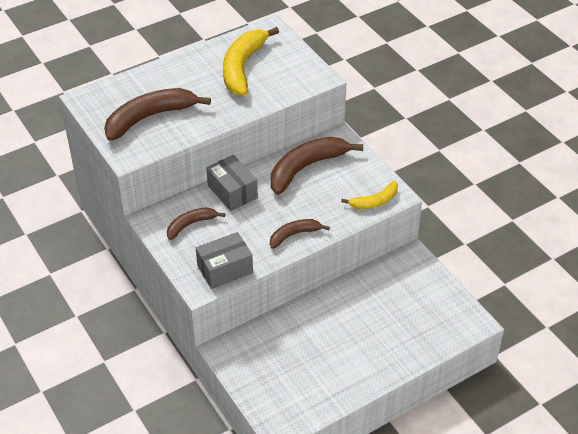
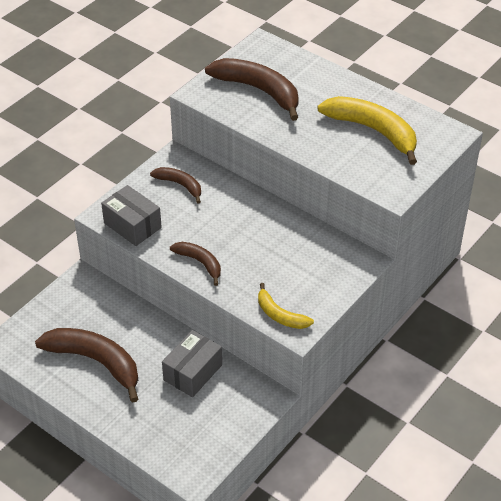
camera: 70 degrees right, 0 degrees up
grey box [206,155,258,211] -> grey box moved to [162,330,222,397]
yellow banana [223,27,279,96] -> yellow banana turned 45 degrees clockwise [317,96,417,165]
brown banana [271,137,363,195] -> brown banana moved to [35,328,138,403]

